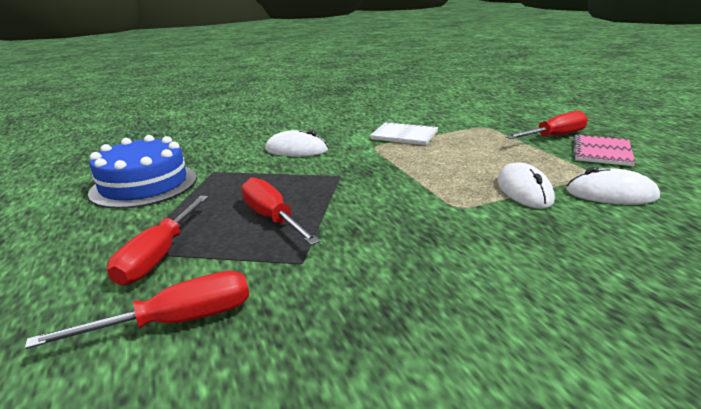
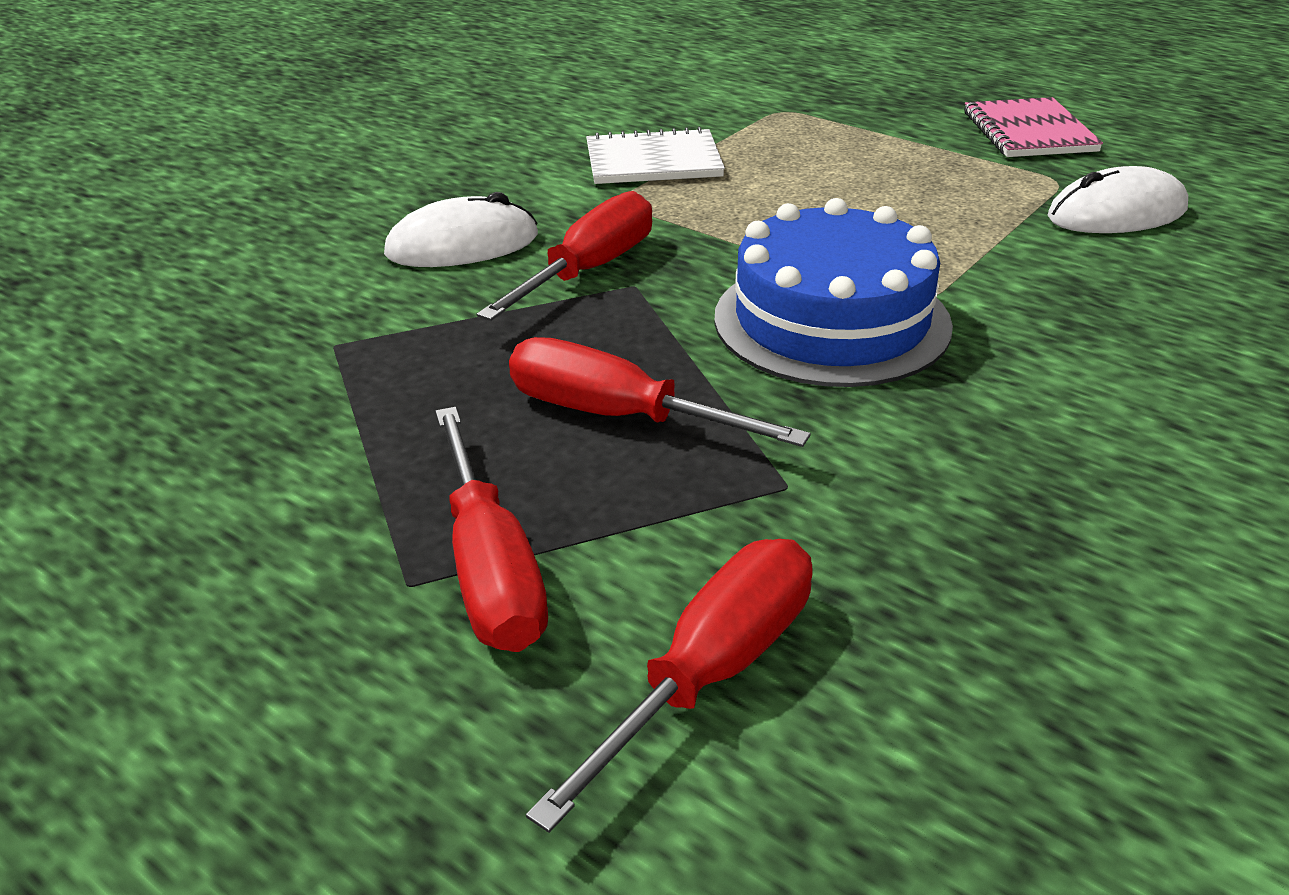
camera: 30 degrees left, 10 degrees up
blue cake [88,135,197,209] -> blue cake moved to [714,198,953,387]
white mouse [497,162,555,209] -> none
red screwdriver [505,111,588,139] -> red screwdriver moved to [477,191,652,321]

